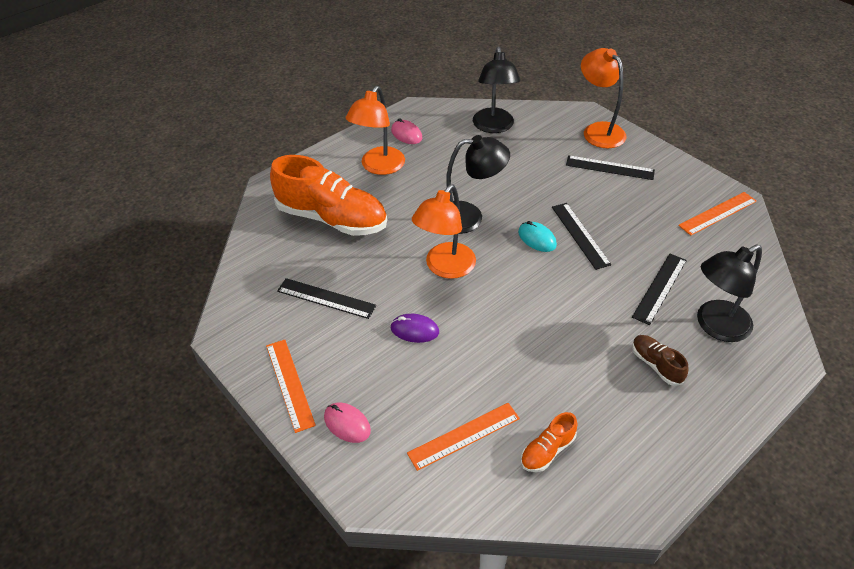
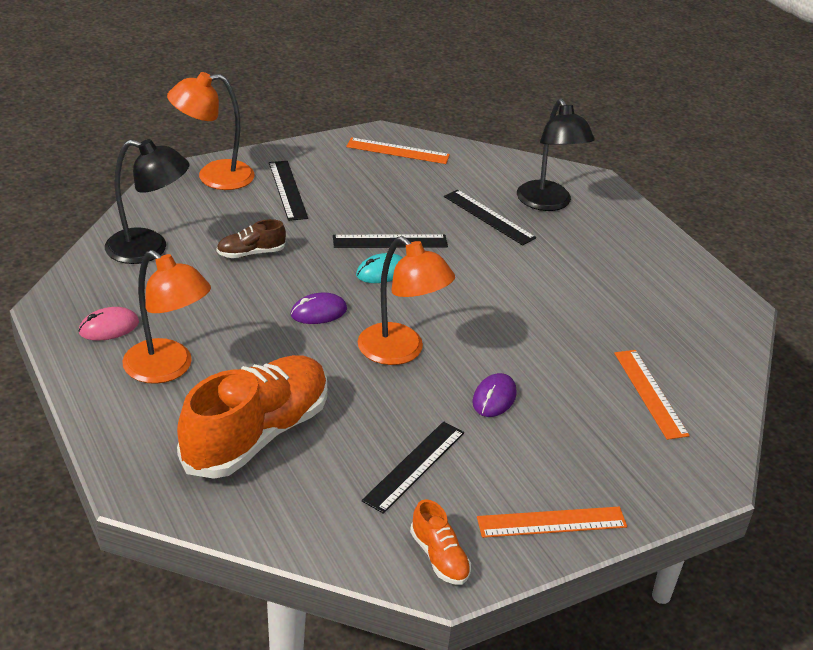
camera: 80 degrees left, 10 degrees down
pink mouse [324,403,371,443] -> none
black lamp [446,135,510,234] -> purple mouse [291,293,347,324]
orange shoe [521,412,578,472] -> orange shoe moved to [410,499,471,585]
black ruler [566,155,655,180] -> black ruler turned 45 degrees counterclockwise [269,161,308,221]
brown shoe [632,335,688,386] -> brown shoe moved to [216,219,286,258]
orange ruler [678,192,757,236] -> orange ruler turned 60 degrees counterclockwise [346,137,450,164]

